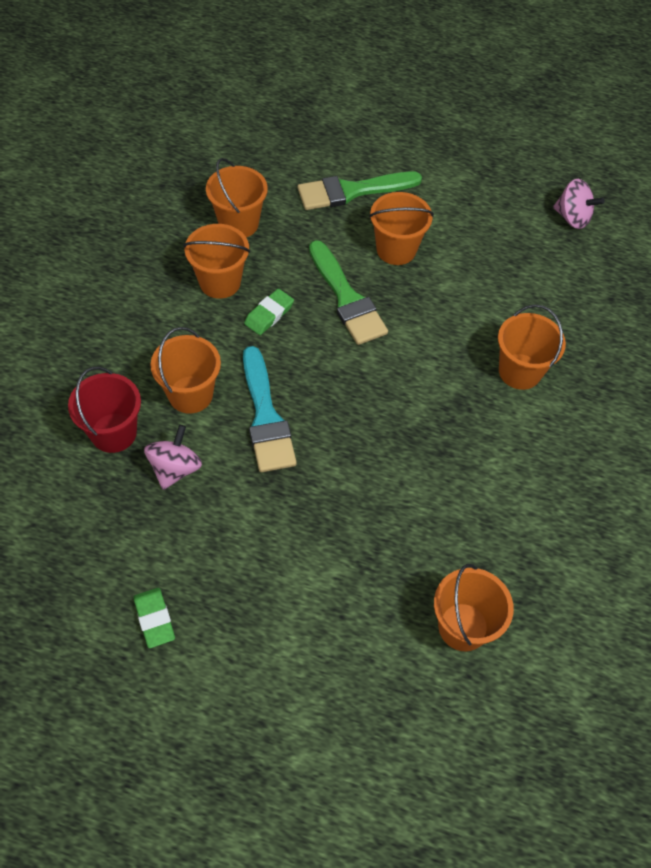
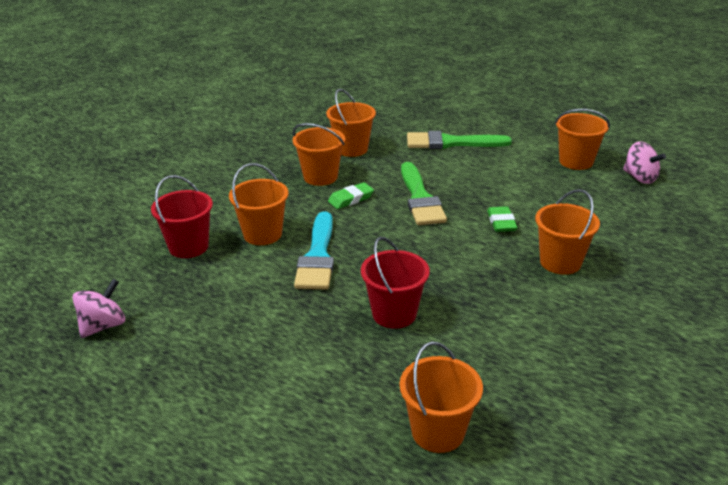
camera: 20 degrees right, 25 degrees down
green eraser [134,588,175,648] -> green eraser moved to [487,206,518,232]
pink spinning top [144,425,202,490] -> pink spinning top moved to [72,279,125,338]
orange bucket [369,192,434,265] -> orange bucket moved to [555,109,610,170]
none -> red bucket [361,237,430,329]

